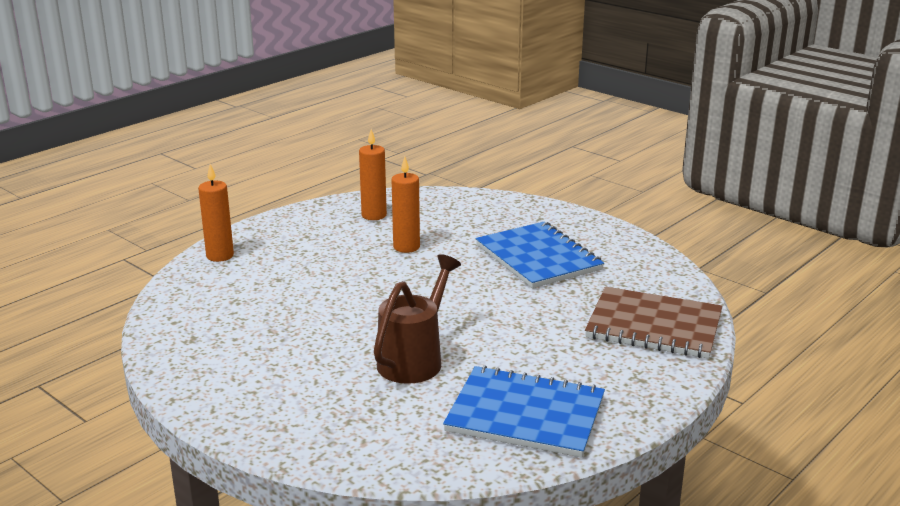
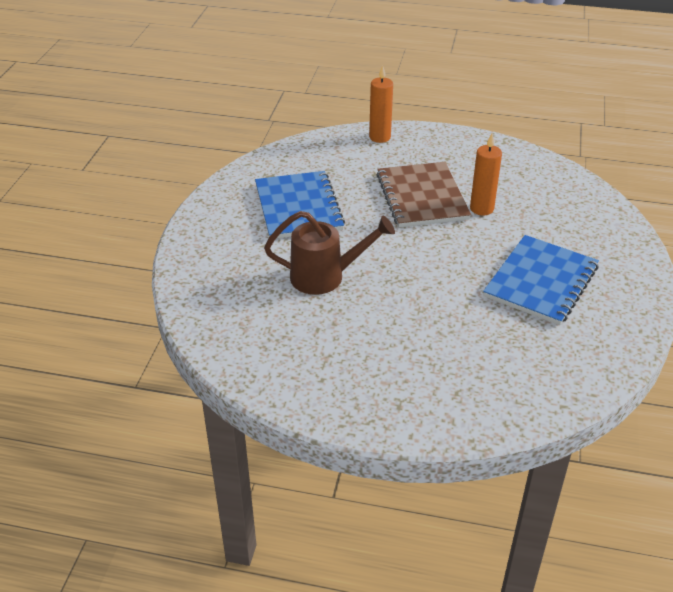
camera: 60 degrees right, 15 degrees up
orange candle [359,129,387,220] -> none
blue notebook [443,365,605,458] -> blue notebook moved to [255,171,345,239]
brown notebook [585,287,722,359] -> brown notebook moved to [377,162,471,227]

